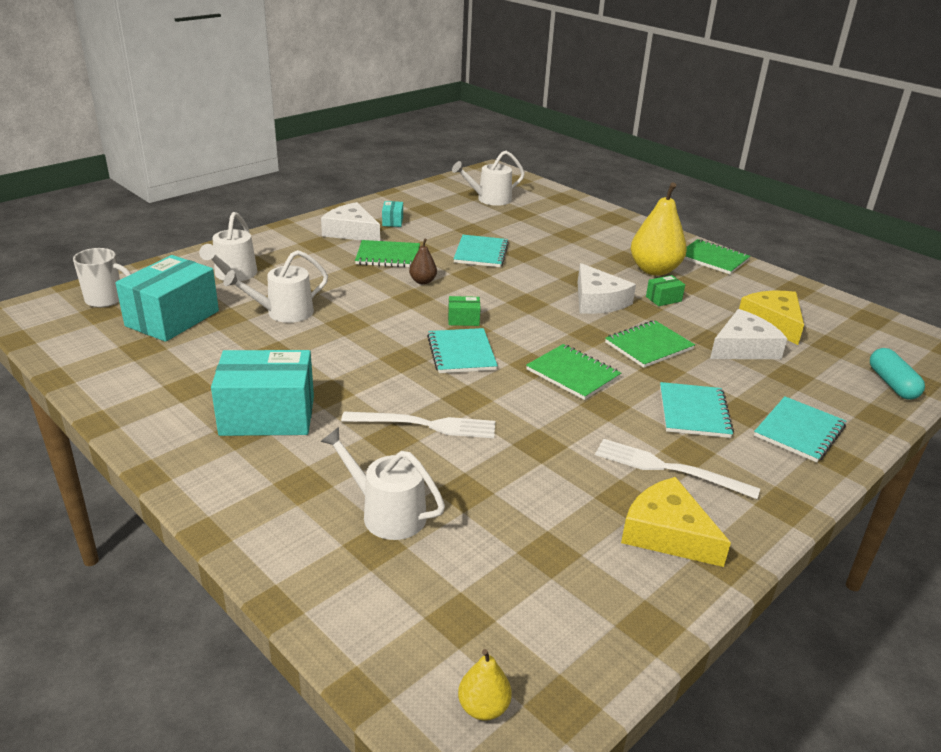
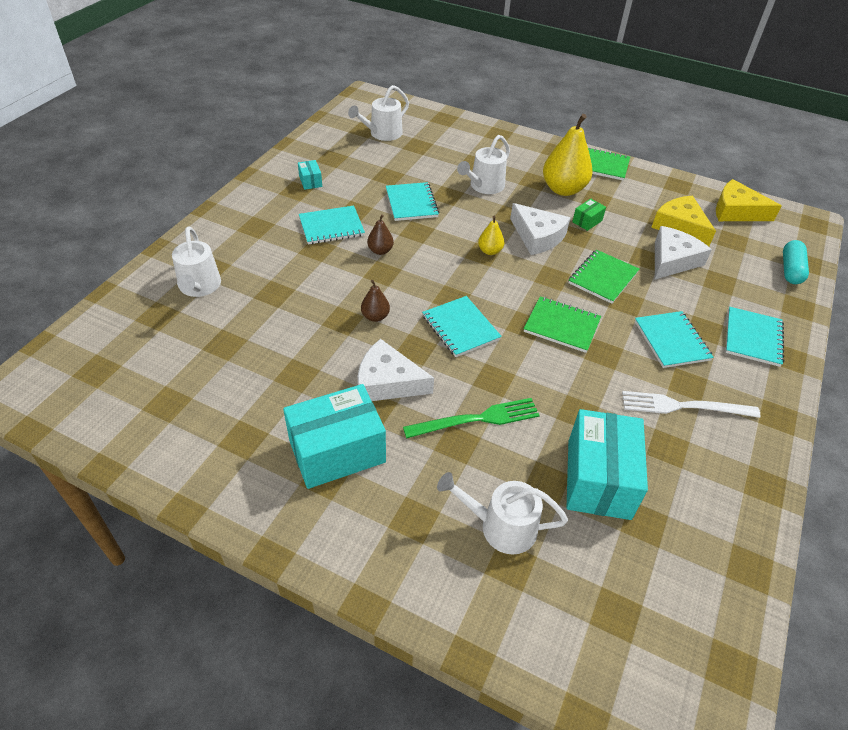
camera: 20 degrees left, 15 degrees up
white mug [73,248,131,308] -> none
turquoise box [115,255,219,342] -> turquoise box moved to [567,409,648,520]
white watering can [223,250,328,323] -> white watering can moved to [457,135,510,194]
white cheese [321,202,380,241] -> white cheese moved to [358,339,434,401]
white fork [341,412,495,438] -> green fork [403,398,540,438]
green notebook [355,240,420,268] -> turquoise notebook [299,206,365,245]
green box [448,296,481,326] -> none
yellow pear [458,649,512,721] -> yellow pear moved to [478,215,504,255]
yellow cheese [621,477,731,567] -> yellow cheese moved to [716,179,782,221]
turquoise capsule [870,348,925,400] -> turquoise capsule turned 45 degrees clockwise [783,240,809,284]
none -> brown pear [361,280,390,322]

